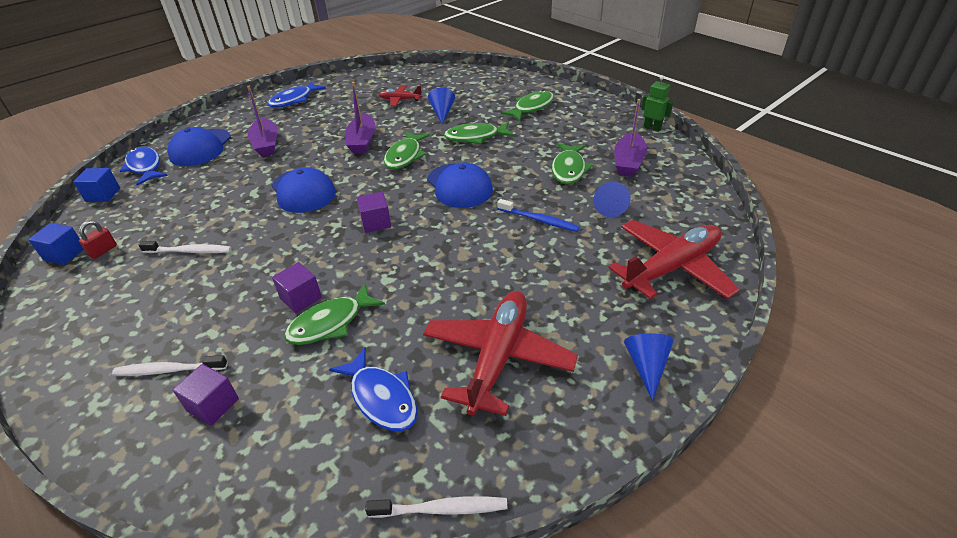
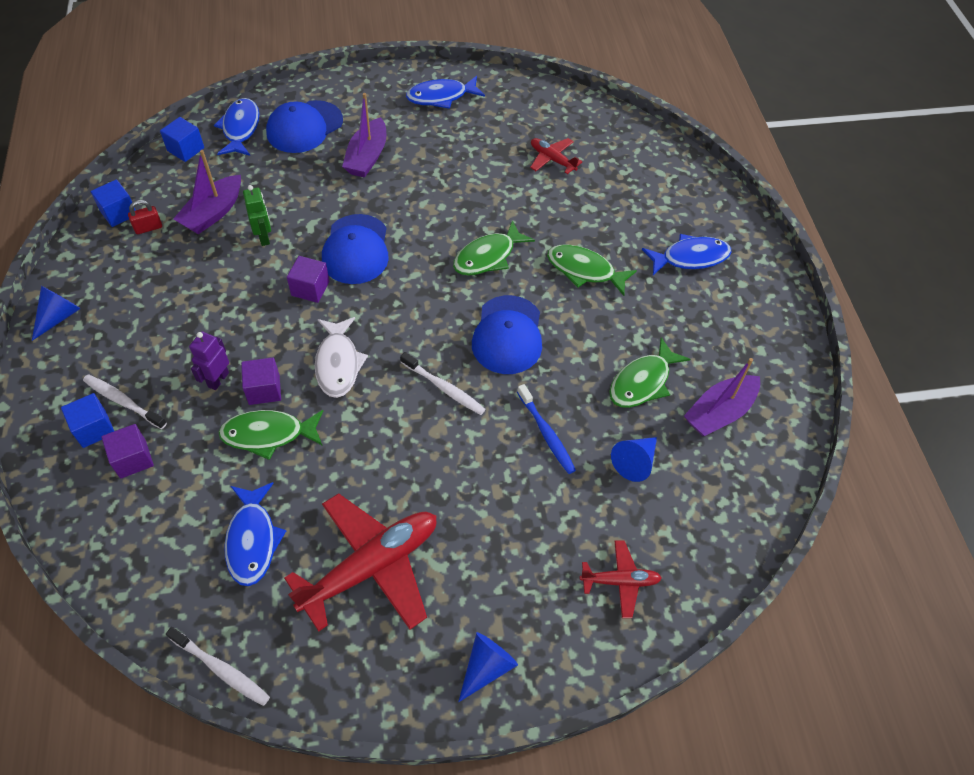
camera: 30 degrees right, 15 degrees up
white toothbrush [139,241,232,253] -> white toothbrush moved to [400,352,486,415]
purple boat [345,82,375,154] -> purple boat moved to [173,150,241,234]
purple cube [357,192,391,233] -> purple cube moved to [287,256,329,303]
blue cone [428,87,455,124] -> blue cone moved to [32,286,81,341]
green fish [500,90,554,121] -> blue fish [642,234,732,275]
red plane [608,220,740,299] -> red plane [580,540,662,618], size x0.50
green robot [641,75,673,132] -> green robot moved to [243,185,271,246]
none -> blue cube [61,393,114,448]
none -> purple robot [189,331,229,390]
none -> white fish [315,317,368,398]

